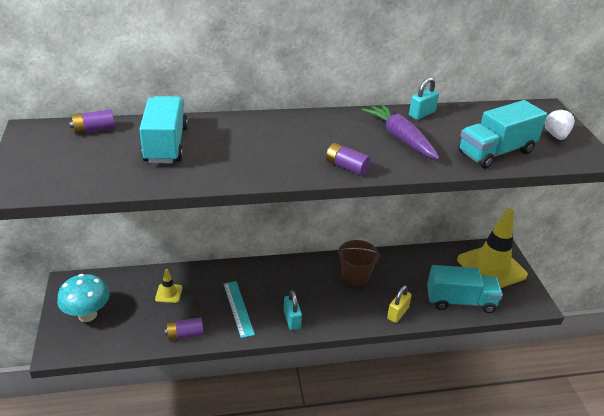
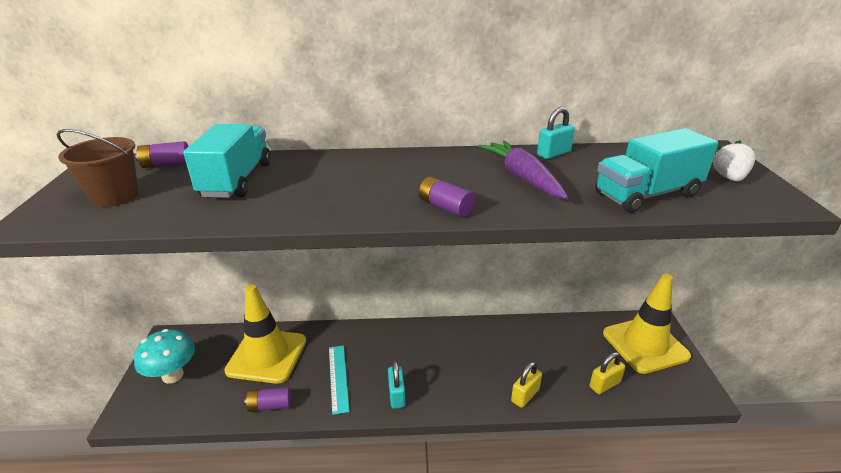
camera: 10 degrees right, 5 degrees down
yellow traffic cone [155,269,183,303] -> yellow traffic cone [224,284,306,384], size x2.42
brown bucket [338,240,380,286] -> brown bucket moved to [57,129,139,207]
turquoise truck [427,265,503,313] -> yellow padlock [590,352,625,394]

